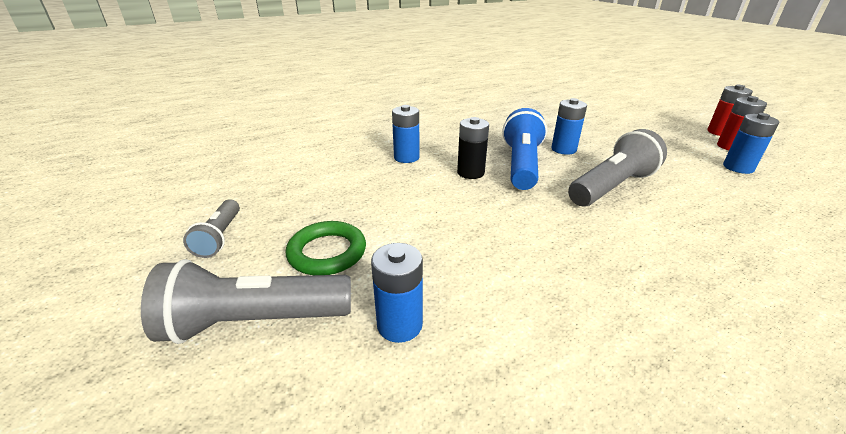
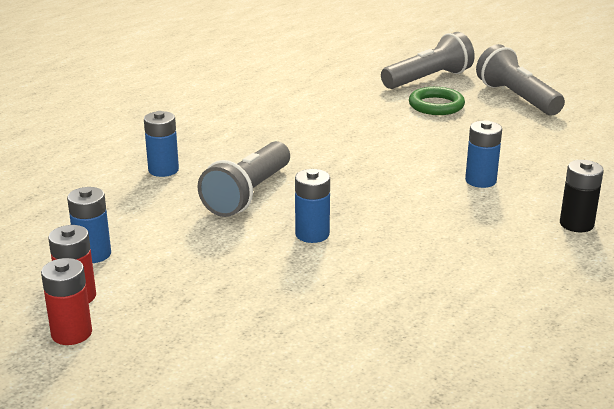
camera: 155 degrees right, 5 degrees down
grey flashlight [183,199,240,258] -> grey flashlight [476,44,565,115], size x1.76
blue battery [371,243,423,343] -> blue battery moved to [144,111,179,177]
black battery [457,117,489,179] -> black battery moved to [560,160,604,232]
blue flashlight [502,108,547,190] -> none

